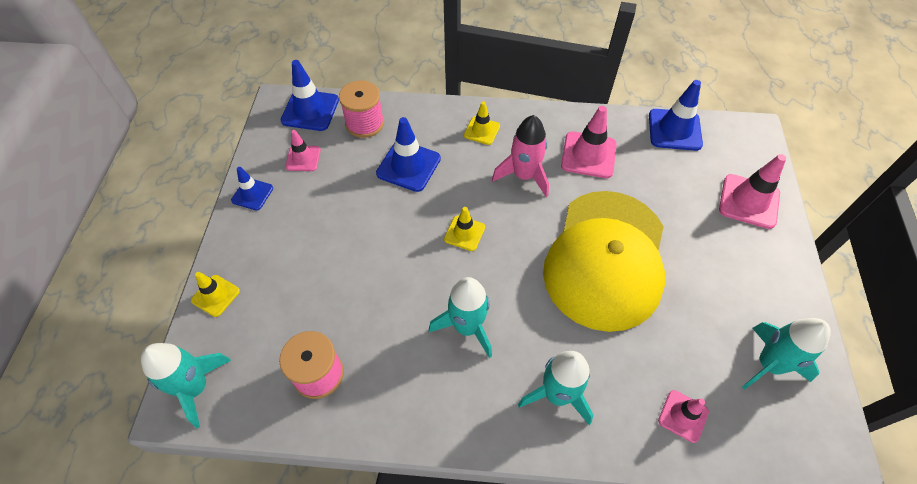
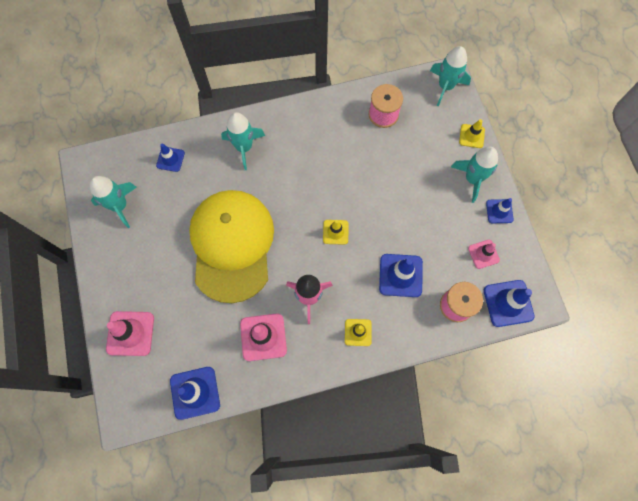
camera: 160 degrees right, 15 degrees up
turquoise rocket [429,277,492,358] -> turquoise rocket moved to [451,147,498,203]
pink traffic cone [658,390,709,443] -> blue traffic cone [156,144,185,172]

